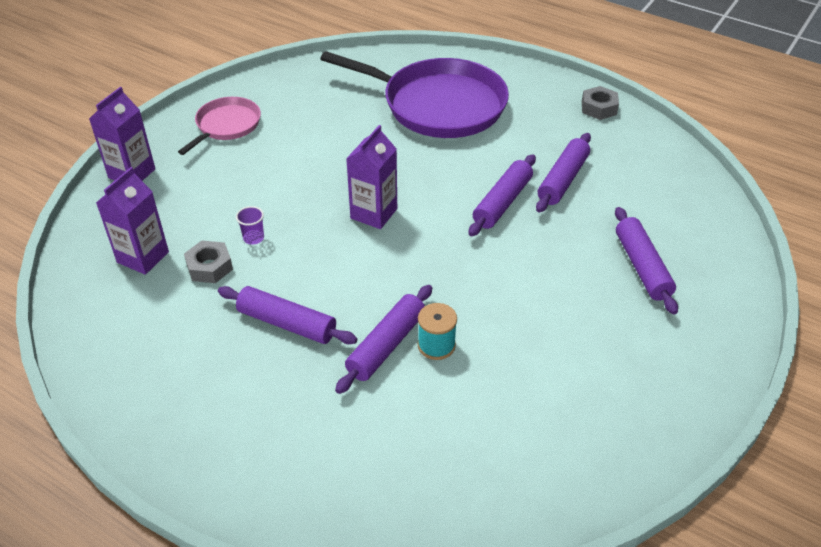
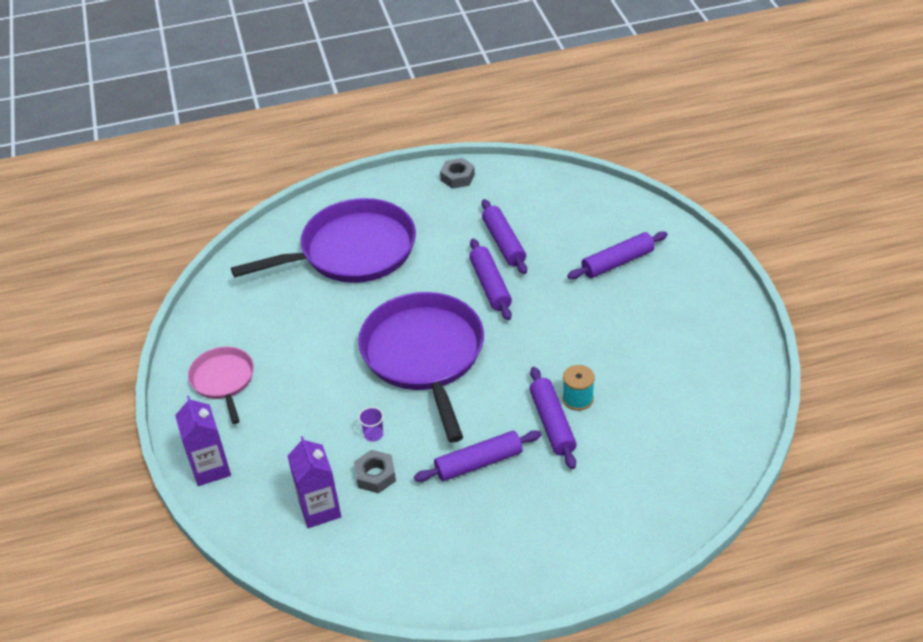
camera: 45 degrees left, 0 degrees up
purple carton [346,125,397,229] -> purple pan [358,292,484,443]
purple rolling pin [615,207,678,315] -> purple rolling pin turned 60 degrees counterclockwise [567,232,668,279]

